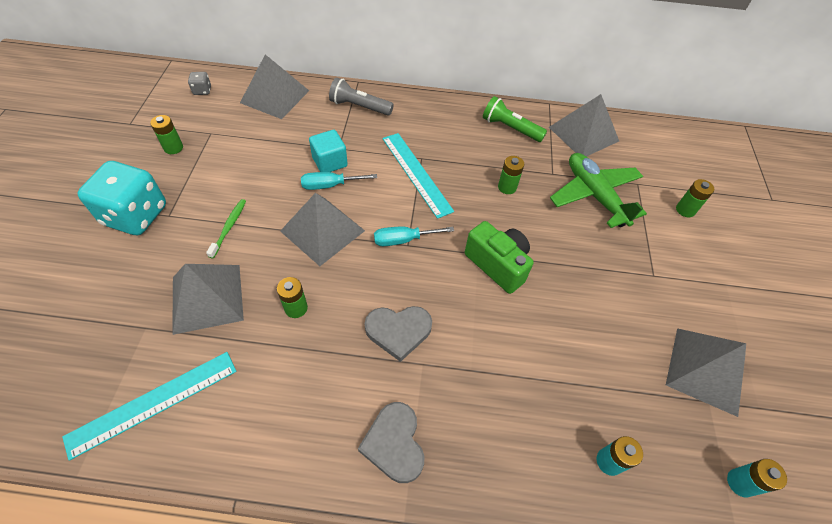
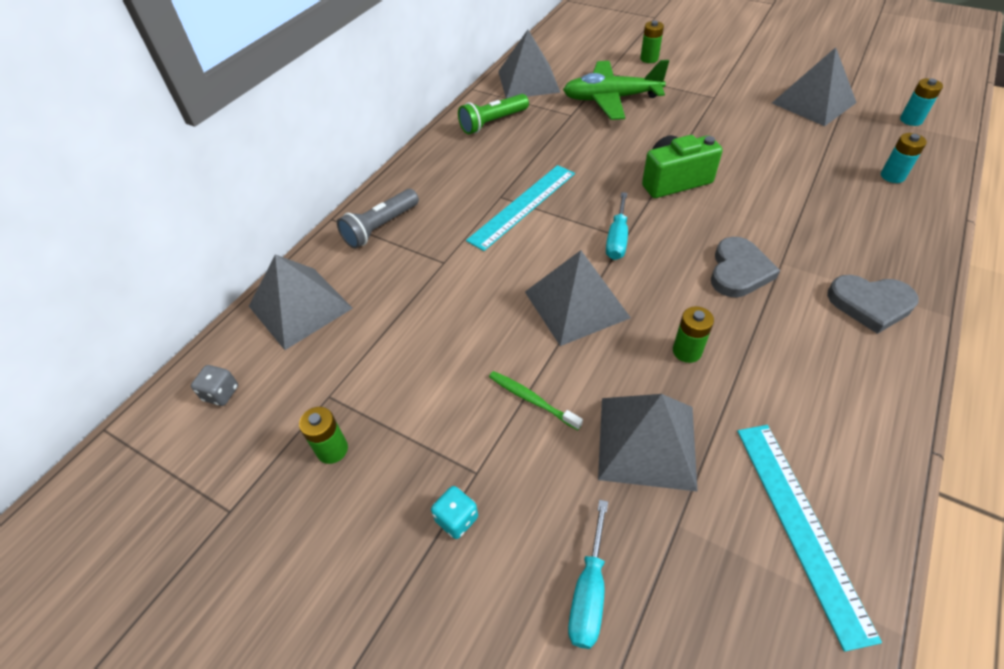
camera: 60 degrees left, 5 degrees down
turquoise dice [78,161,166,235] -> turquoise dice [431,486,478,539], size x0.41
turquoise screwdriver [301,172,377,190] -> turquoise screwdriver moved to [568,500,608,649]
turquoise cube [309,130,348,172] -> none
turquoise ruler [382,133,454,219] -> turquoise ruler turned 45 degrees counterclockwise [466,165,575,251]
green battery [498,156,524,194] -> none

